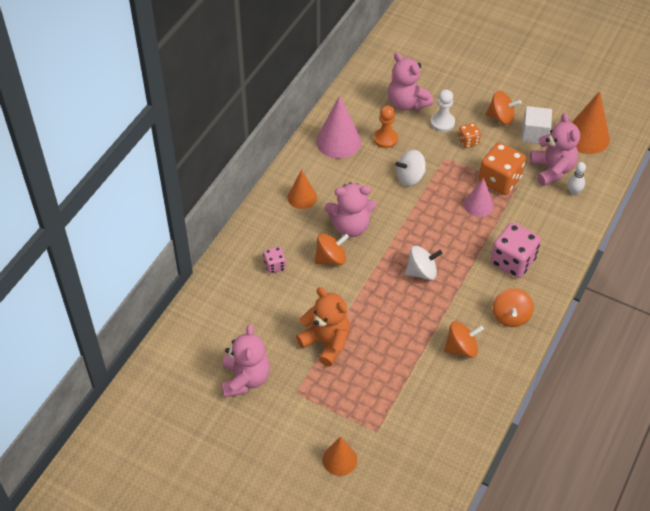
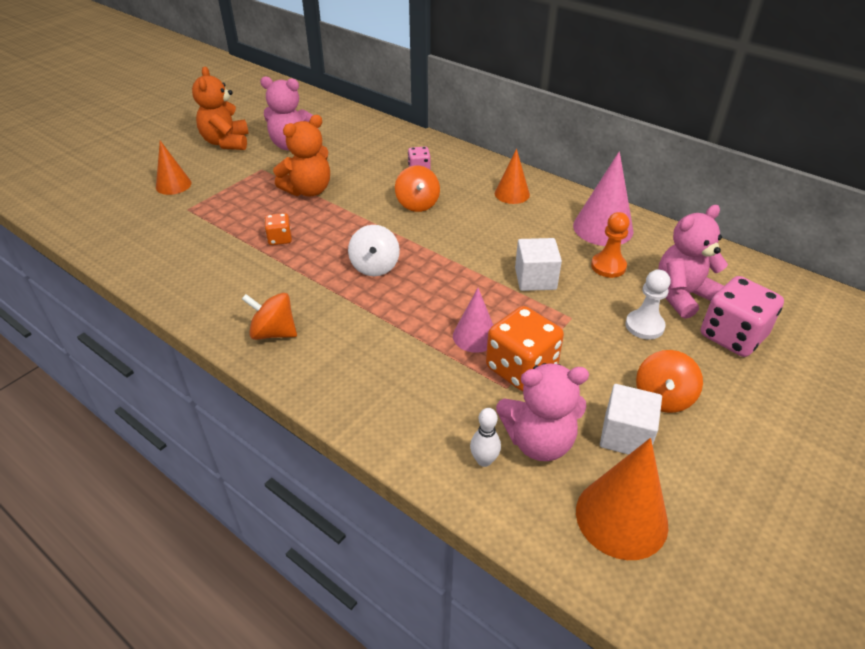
camera: 100 degrees right, 10 degrees down
pink teddy bear [325,183,377,237] -> none
white spinning top [395,150,426,186] -> white cube [515,238,562,291]
orange spinning top [444,321,484,358] -> none
orange dice [458,123,481,148] -> orange dice moved to [264,213,292,245]
pink dice [491,222,541,278] -> pink dice moved to [701,276,784,357]
none -> orange teddy bear [192,67,249,150]

